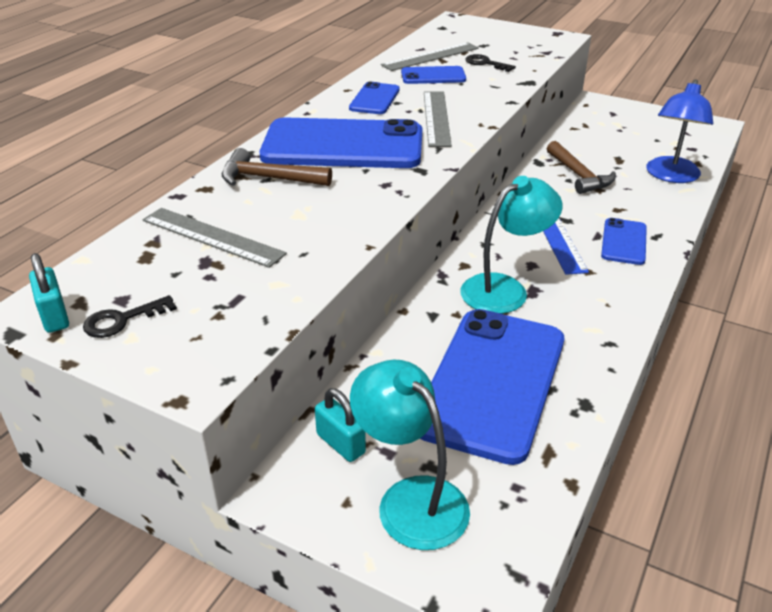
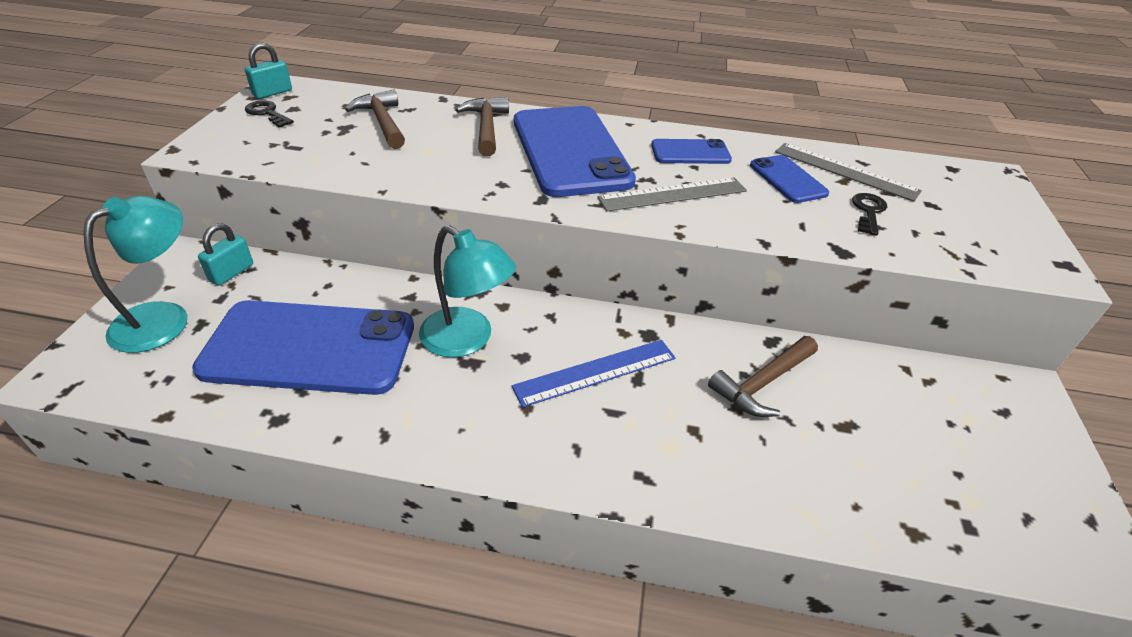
camera: 70 degrees right, 5 degrees up
grey ruler [142,208,287,268] -> brown hammer [345,89,405,149]
blue phone [601,218,647,265] -> none
blue lamp [646,79,713,183] -> none

